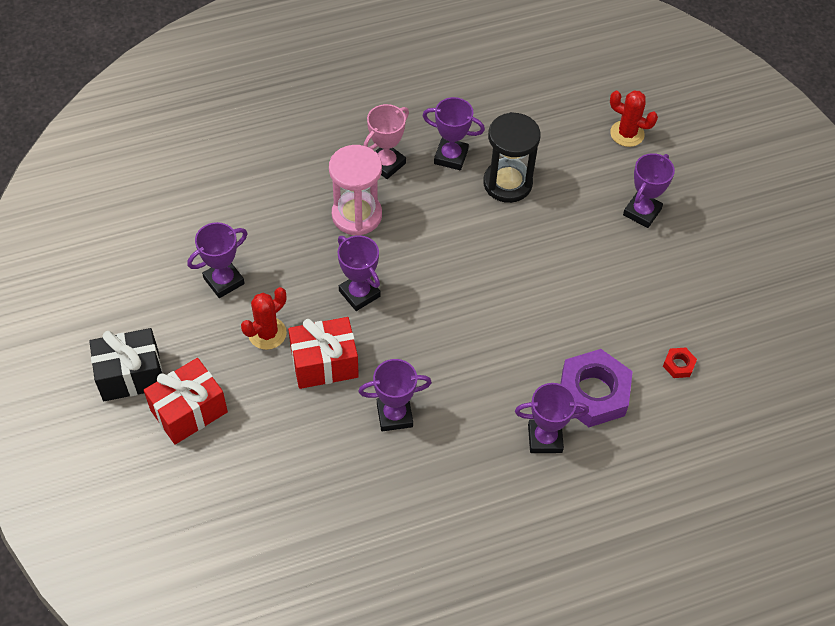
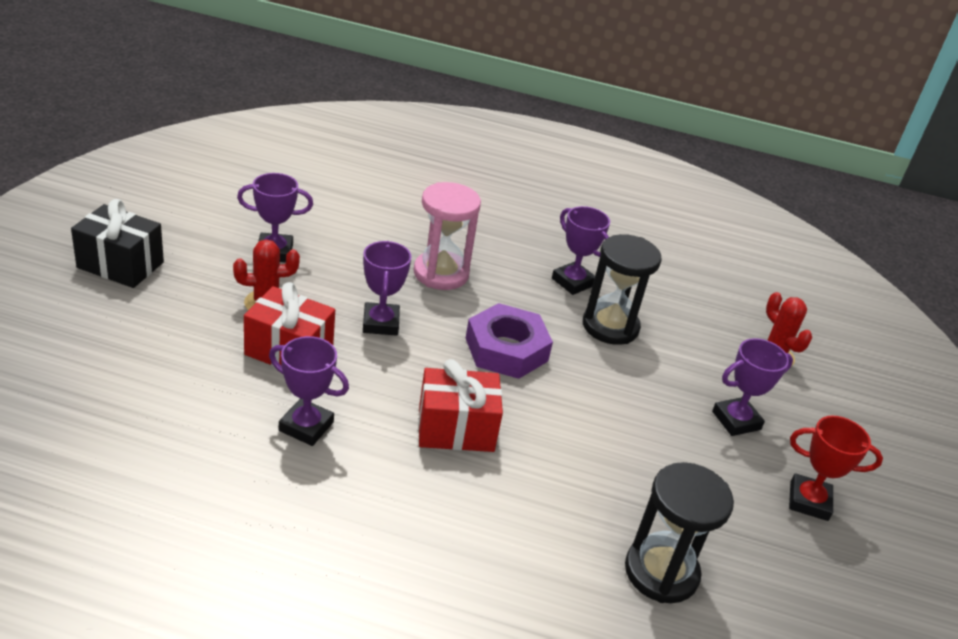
camera: 30 degrees right, 20 degrees down
red gift [144,358,228,445] -> red gift moved to [418,359,503,452]
pink trophy [364,104,409,179] -> none
purple trophy [515,383,589,453] -> none
purple nut [561,349,633,427] -> purple nut moved to [466,303,553,379]
red nut [663,348,697,378] -> black hourglass [625,462,734,603]
none -> red trophy [789,416,883,521]

